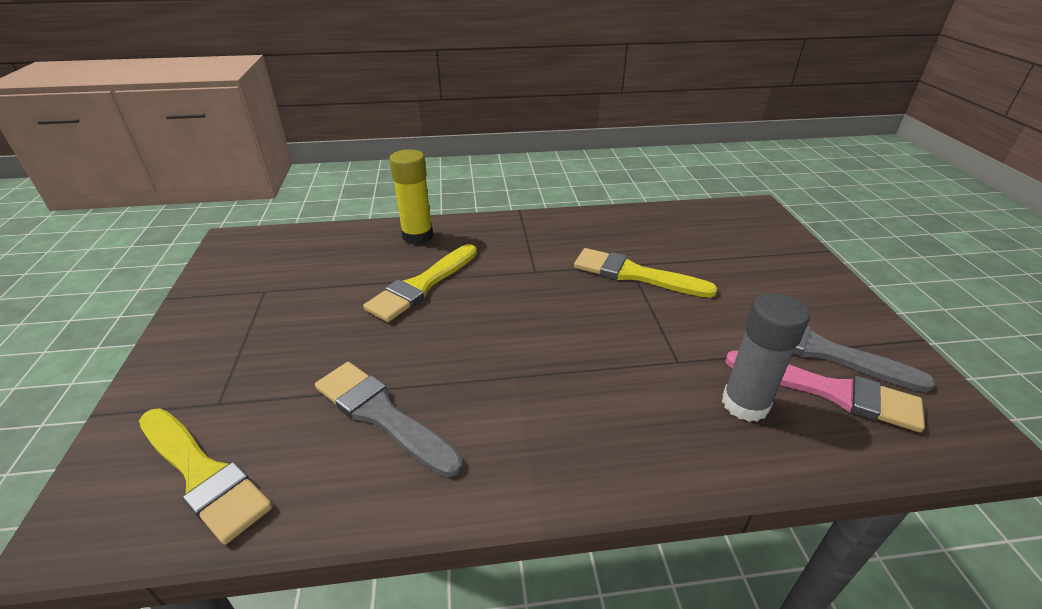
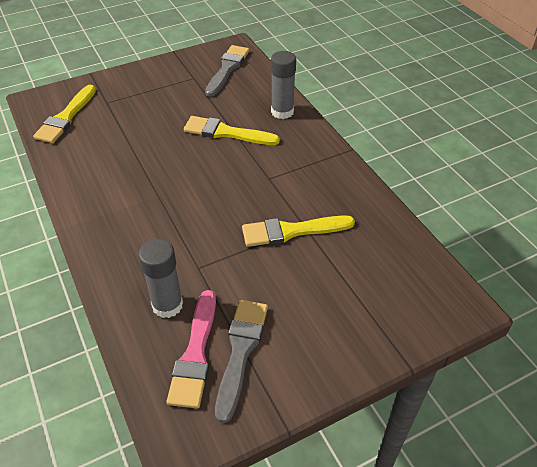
camera: 70 degrees right, 10 degrees up
grey brush [315,362,463,477] -> grey brush moved to [205,45,249,97]
yellow glue stick [389,149,433,244] -> grey glue stick [271,51,296,119]
yellow brush [574,248,717,298] -> yellow brush turned 105 degrees counterclockwise [242,215,355,247]

